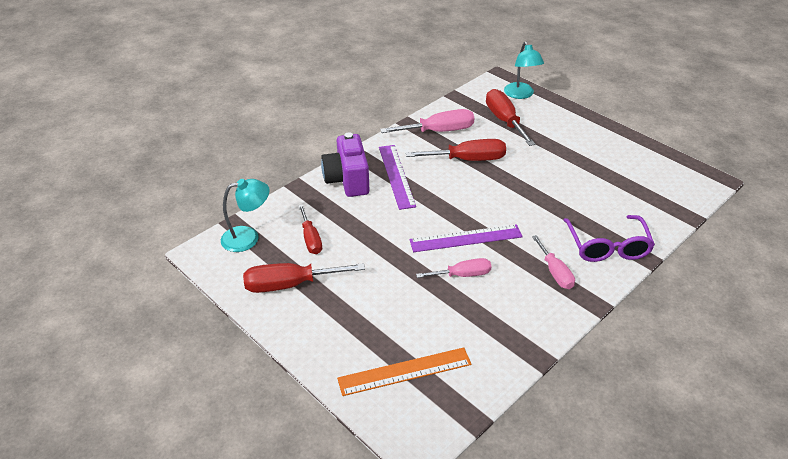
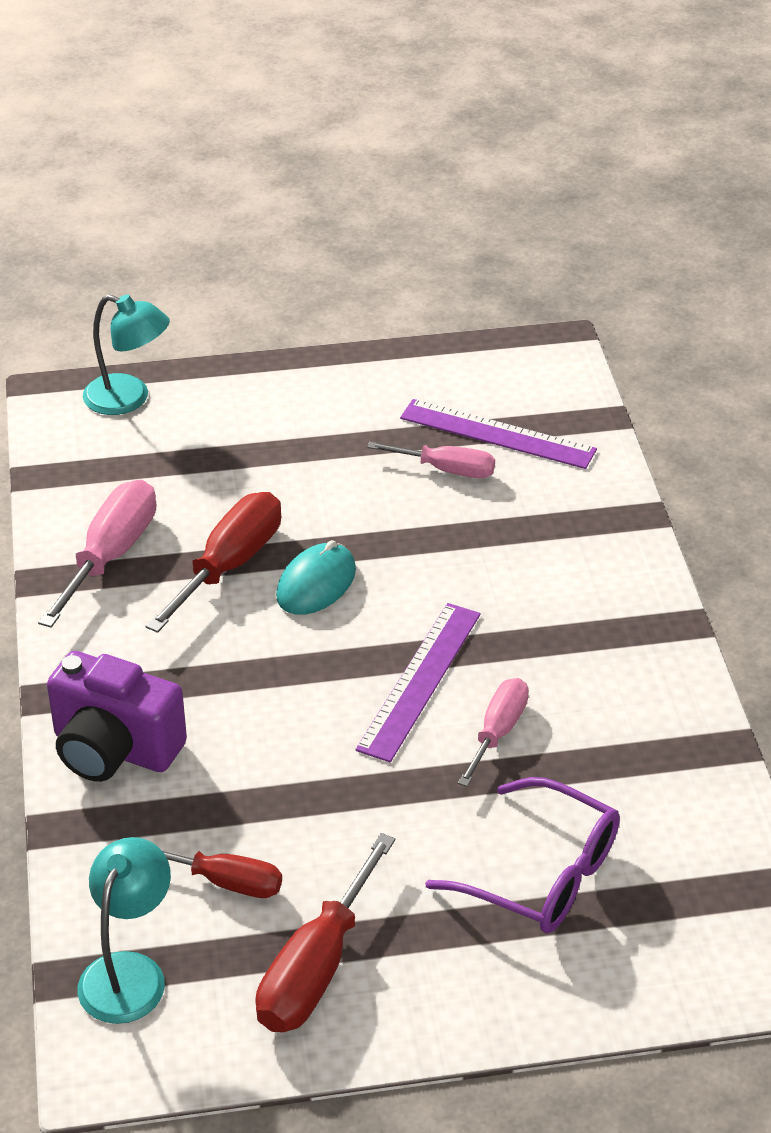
camera: 55 degrees left, 0 degrees up
orange ruler [337,347,472,396] -> none
purple ruler [379,145,416,210] -> purple ruler moved to [400,399,597,469]
red screwdriver [486,89,535,146] -> none
pink screwdriver [532,235,575,289] -> pink screwdriver moved to [367,442,495,478]
purple glasses [564,215,655,262] -> purple glasses moved to [425,777,620,934]
none -> turquoise mouse [276,540,356,615]

